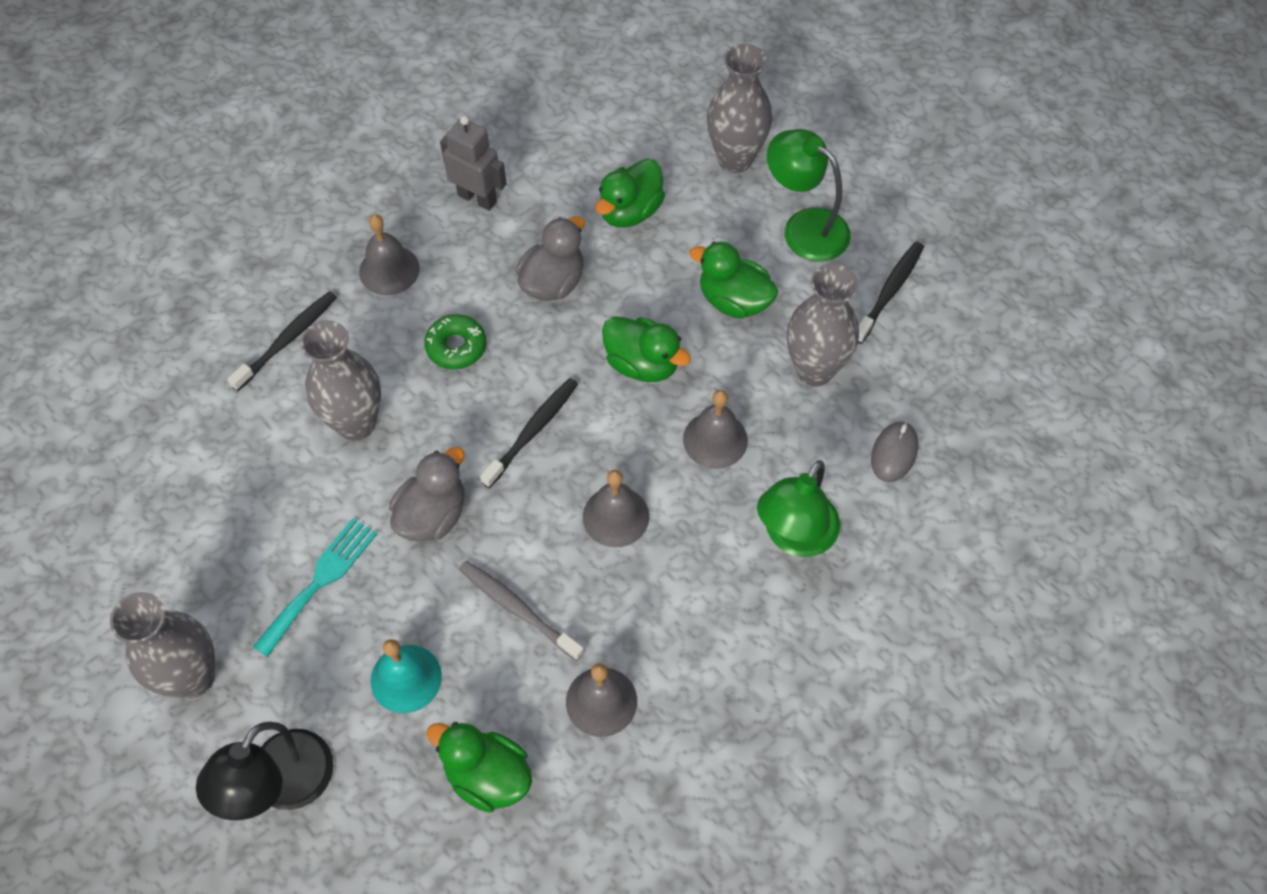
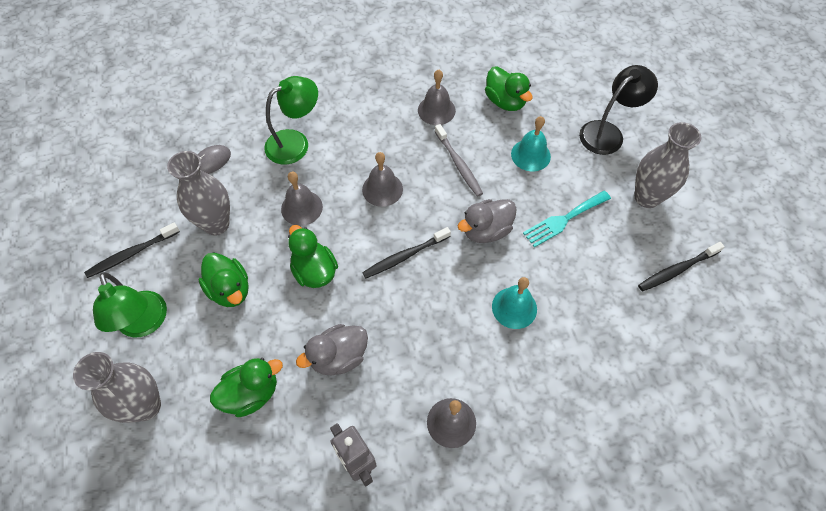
camera: 155 degrees left, 0 degrees up
black toothbrush [227,291,337,391] -> black toothbrush moved to [638,242,725,291]
grey vase [300,320,381,441] -> turquoise bell [492,277,537,329]
green donut [424,314,486,369] -> none

